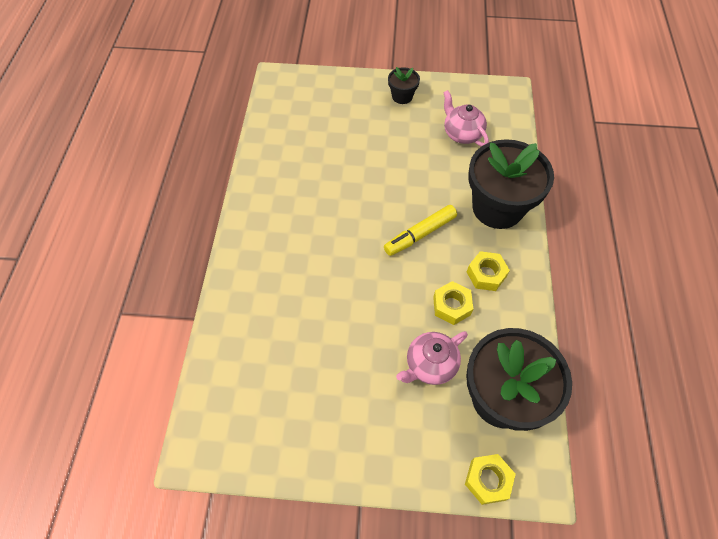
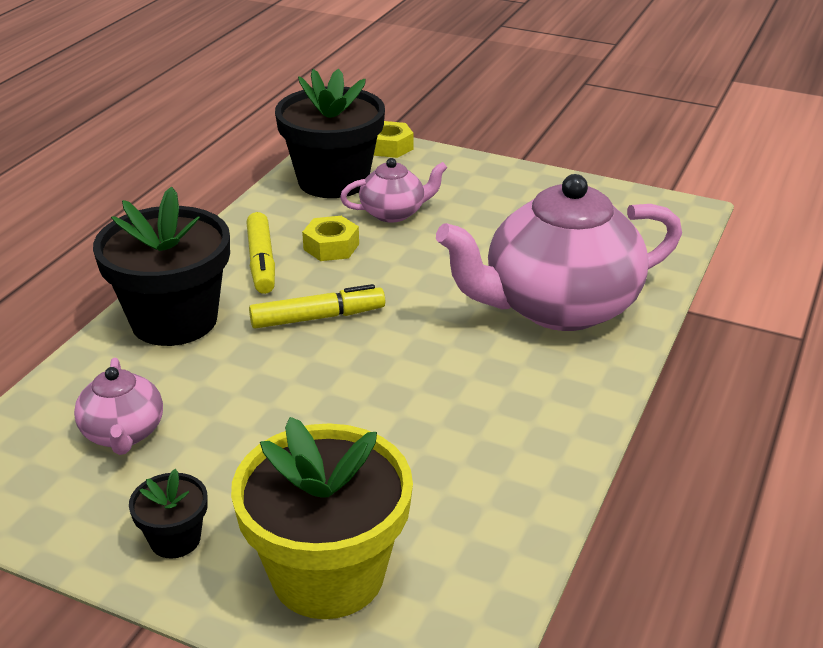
camera: 160 degrees left, 25 degrees down
yellow nut [467,251,510,291] -> yellow marker [246,212,275,294]
none -> yellow flower pot [231,417,413,619]
none -> pink teapot [436,174,682,331]

